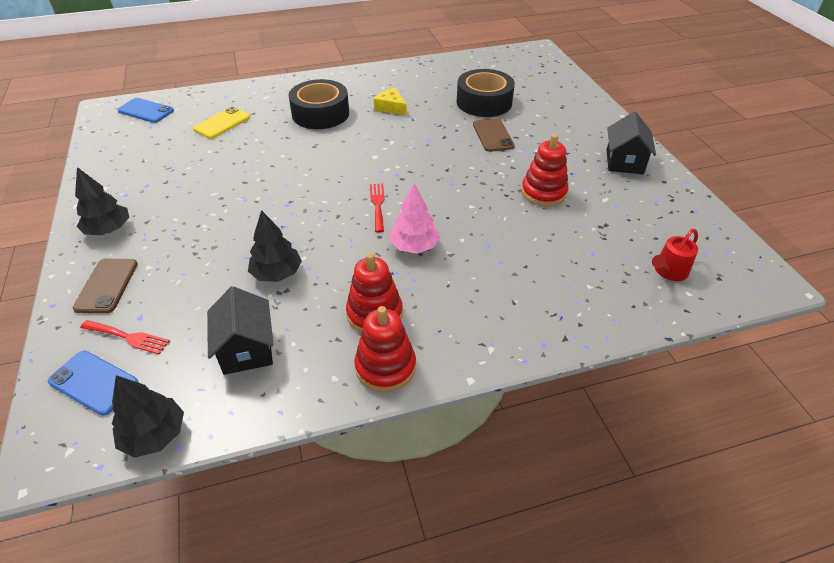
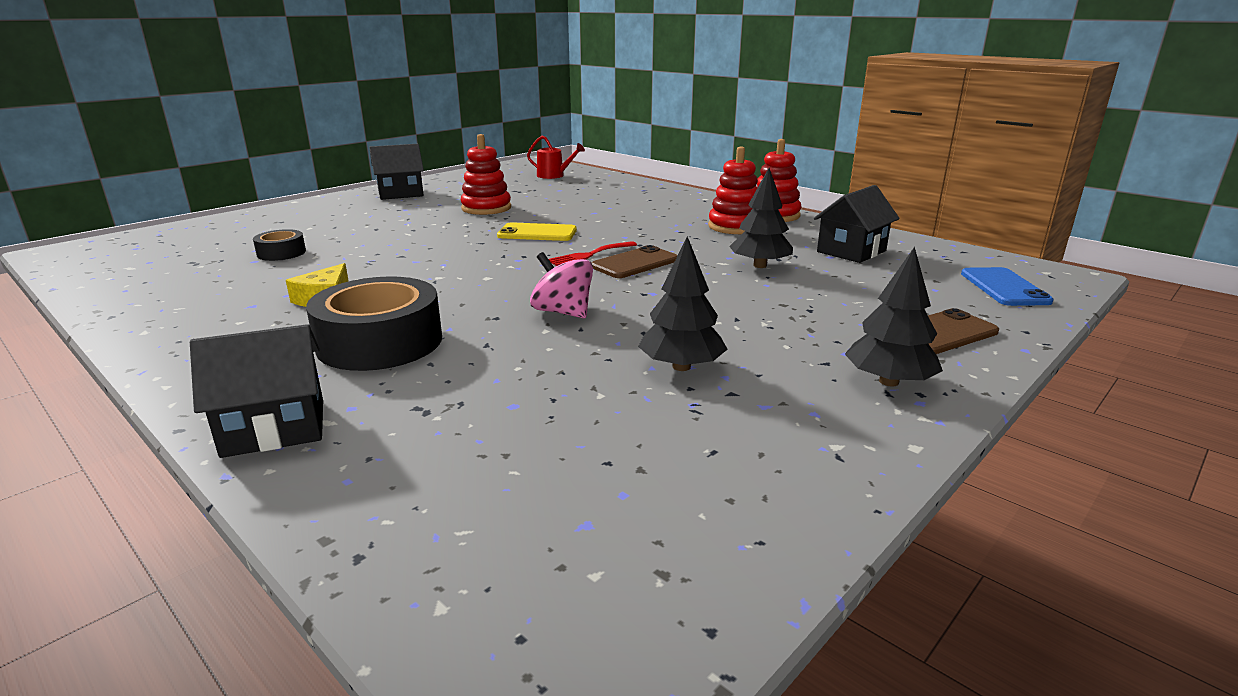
camera: 120 degrees left, 20 degrees down
red fork [80,320,170,354] -> none
black tree [112,375,184,458] -> black tree moved to [638,236,728,371]
blue phone [118,98,174,123] -> none
yellow phone [193,107,250,139] -> yellow phone moved to [497,222,577,241]
pink tree [389,184,440,253] -> none
black tape [457,69,515,117] -> black tape [253,229,306,261], size x0.51
brown phone [473,118,515,152] -> brown phone moved to [592,245,678,278]
none -> black house [190,324,323,458]
none -> pink spinning top [530,252,593,318]

